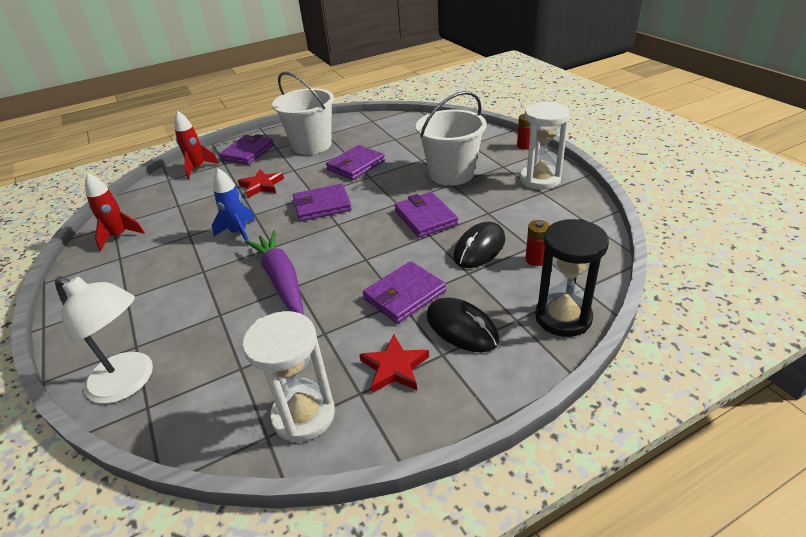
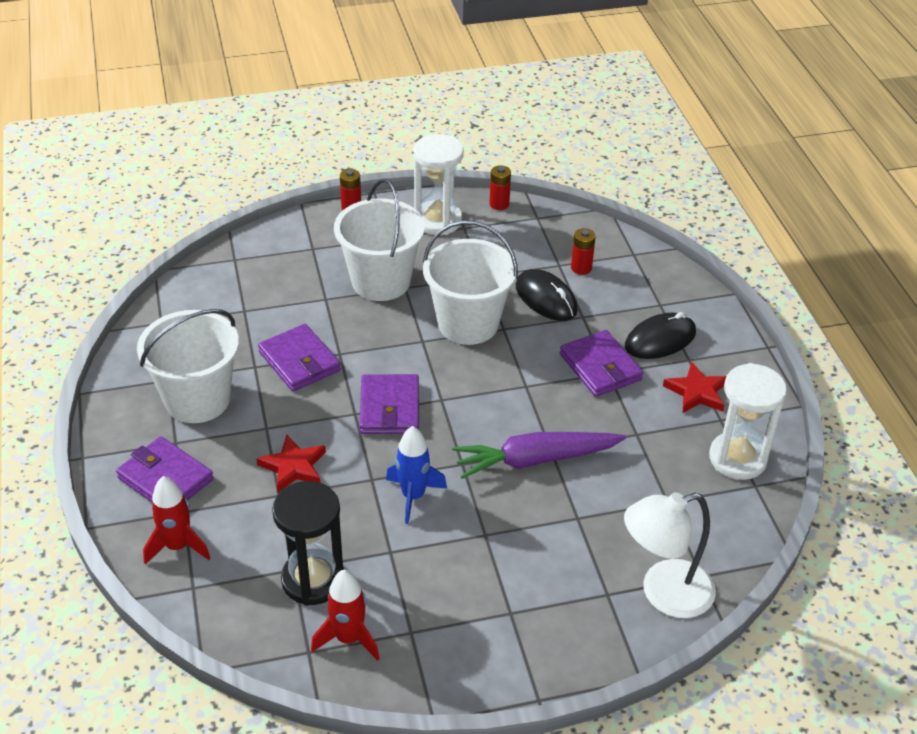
camera: 80 degrees left, 5 degrees up
white lamp [55,276,153,404] -> white lamp turned 150 degrees counterclockwise [624,492,716,618]
purple wallet [394,192,458,238] -> white bucket [423,220,518,345]
black hourglass [535,219,609,337] -> black hourglass moved to [272,481,344,606]
none -> red battery [490,165,511,210]

